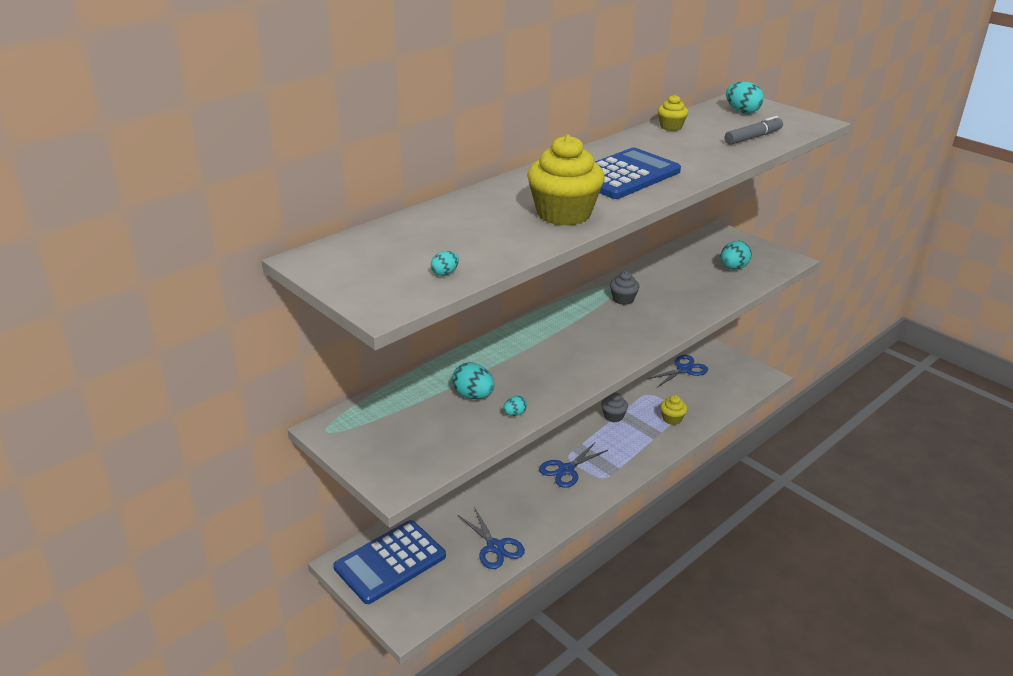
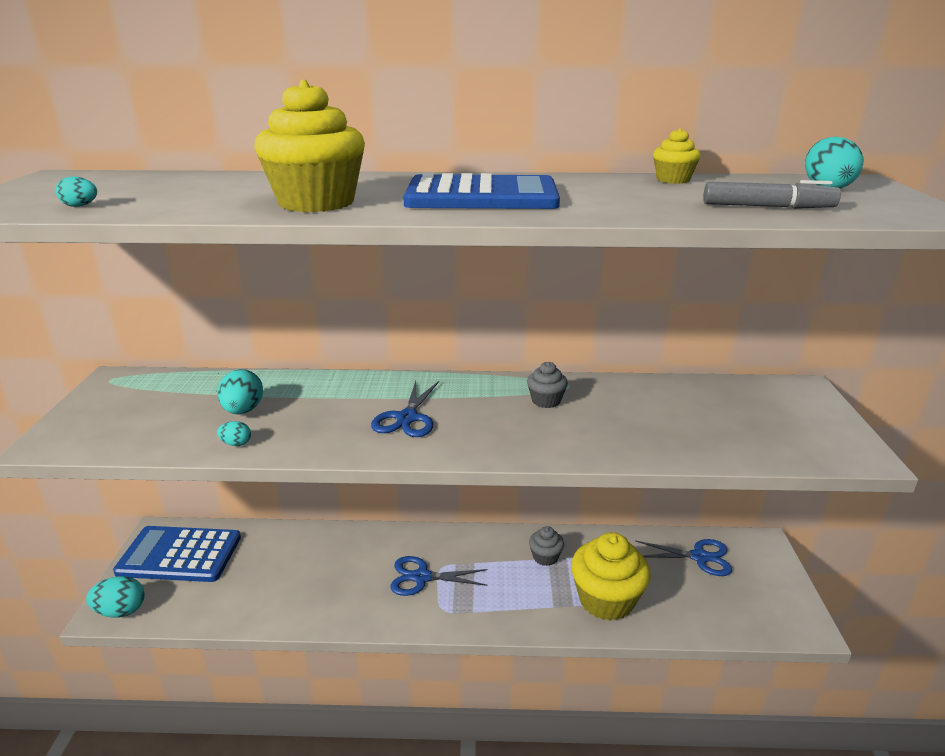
camera: 45 degrees right, 5 degrees down
blue scissors [458,507,525,569] -> blue scissors moved to [371,381,439,437]
yellow cupcake [660,395,687,425] -> yellow cupcake [571,532,650,621], size x2.03
turquoise egg [720,241,752,270] -> turquoise egg moved to [86,576,145,618]

